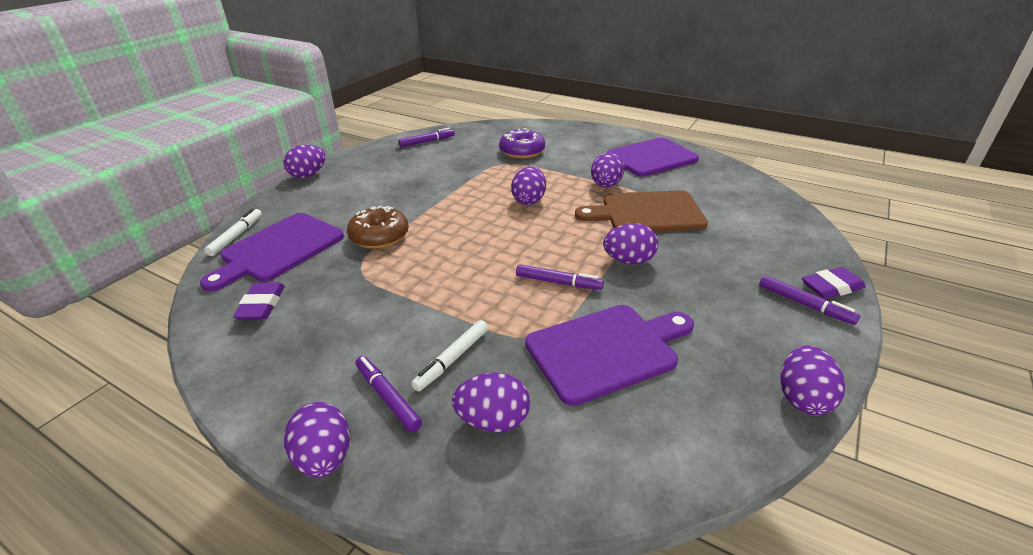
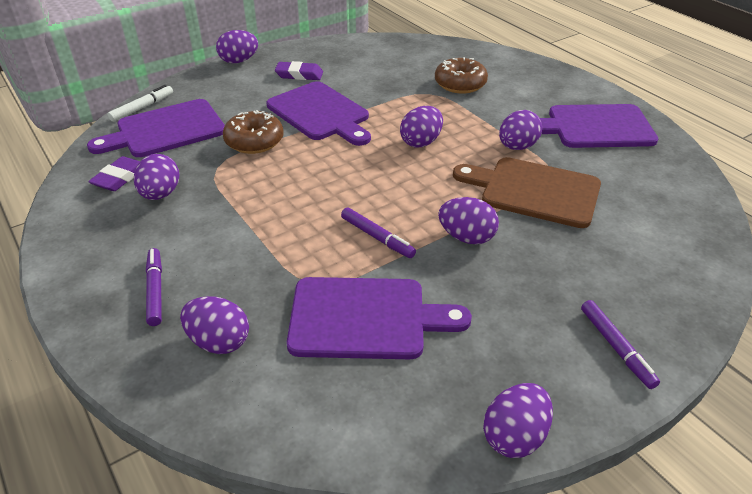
camera: 25 degrees right, 5 degrees up
purple egg [284,402,350,478] -> purple egg moved to [134,154,179,200]
purple marker [399,127,455,147] -> none
white marker [411,320,488,391] -> none
purple donut [499,128,545,159] -> brown donut [435,57,488,93]
purple eraser [802,267,866,299] -> purple eraser moved to [275,61,323,80]
none -> purple cutting board [266,81,371,146]

